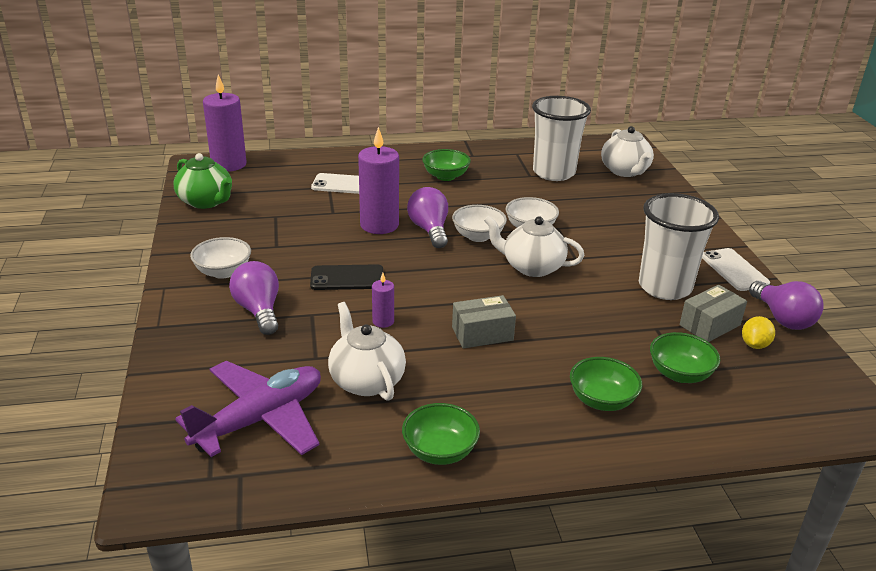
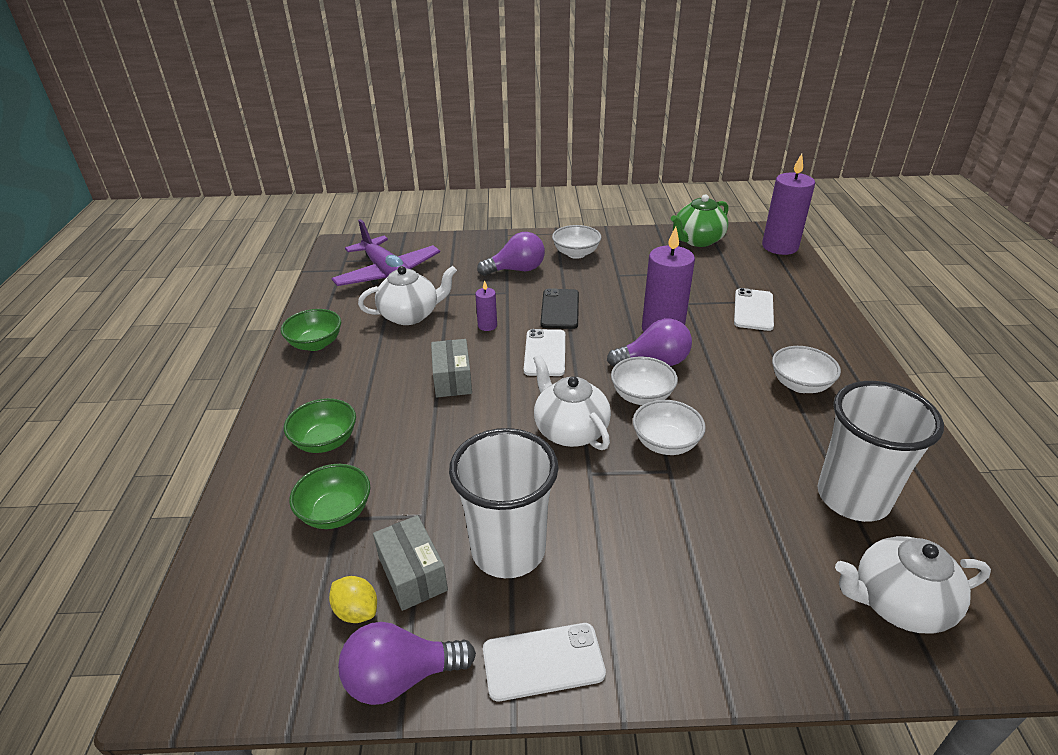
camera: 100 degrees right, 5 degrees up
green bowl [422,149,471,181] -> white bowl [772,346,841,393]
white teapot [484,216,585,277] -> white teapot turned 60 degrees counterclockwise [533,355,611,450]
none -> white phone [524,329,565,376]

